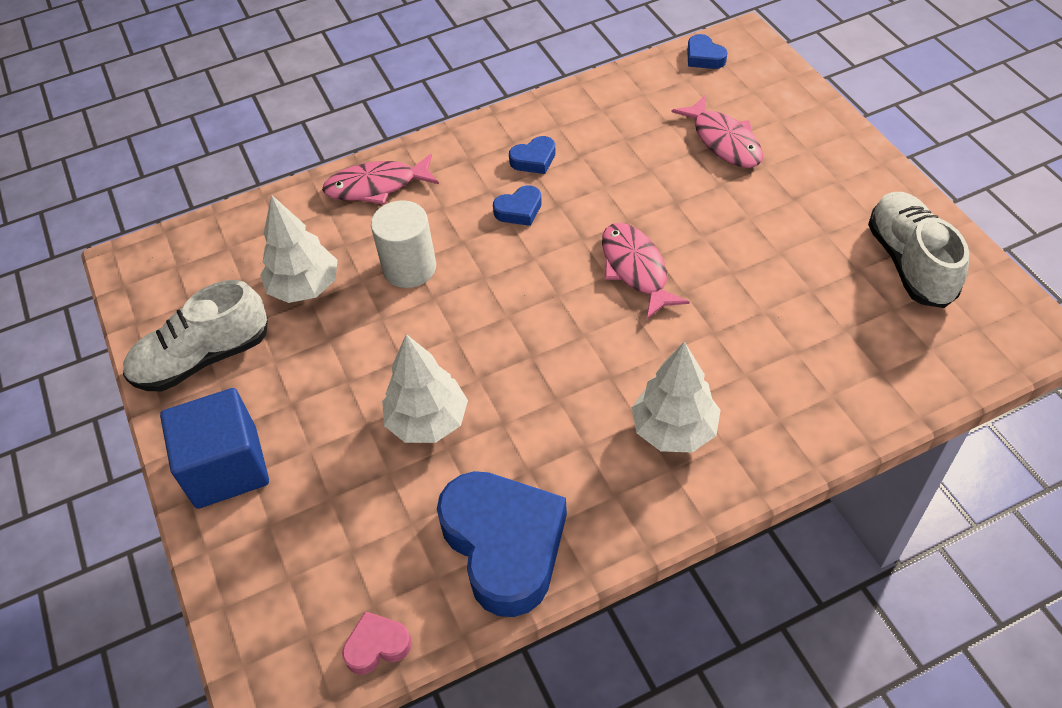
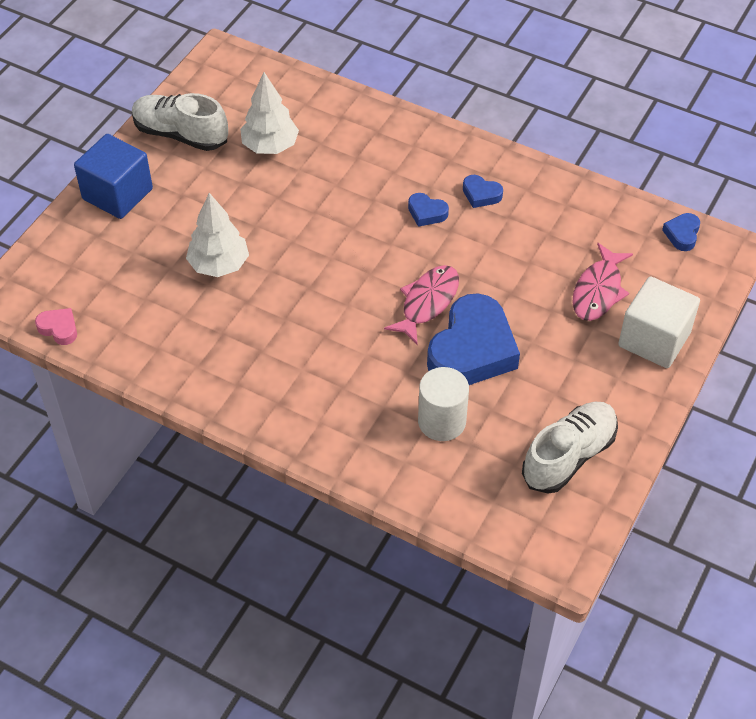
camera: 50 degrees right, 0 degrees up
pink fish [322,154,439,205] -> none
white cylinder [371,200,436,288] -> white cylinder moved to [418,367,469,441]
blue heart [437,471,567,617] -> blue heart moved to [427,293,520,385]
white tree [632,341,721,452] -> none
none -> white cube [618,276,700,368]

